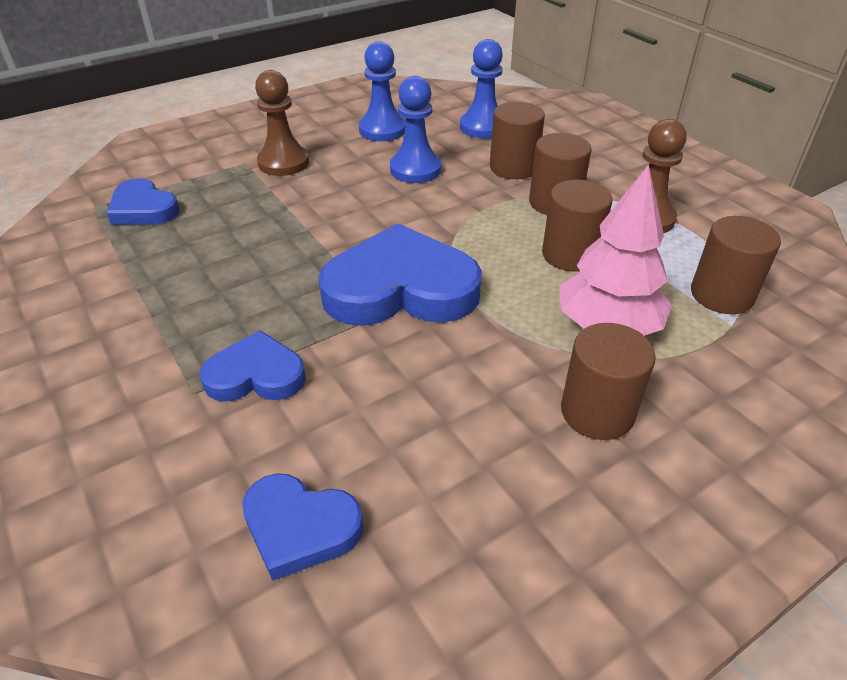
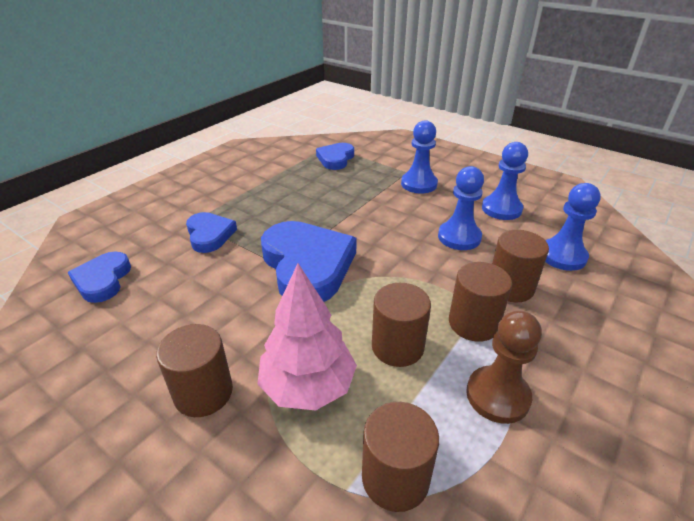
camera: 70 degrees right, 5 degrees down
brown pawn [255,70,309,176] -> blue pawn [401,120,438,194]

